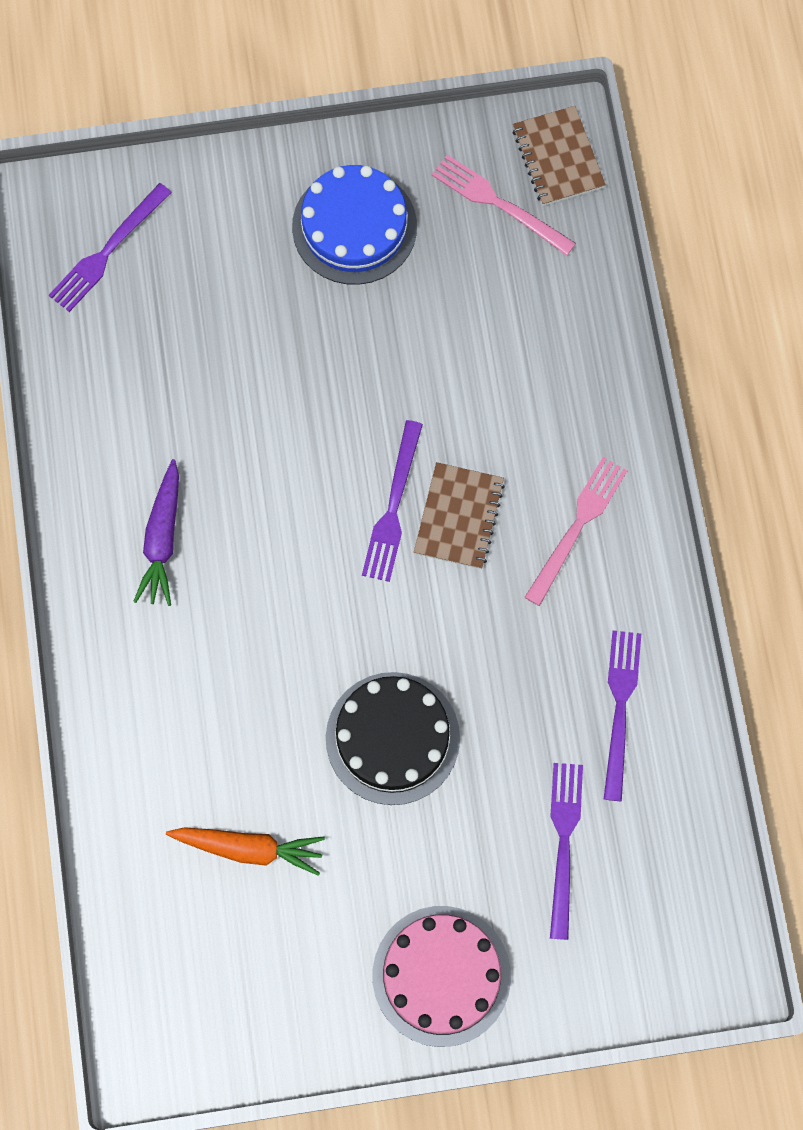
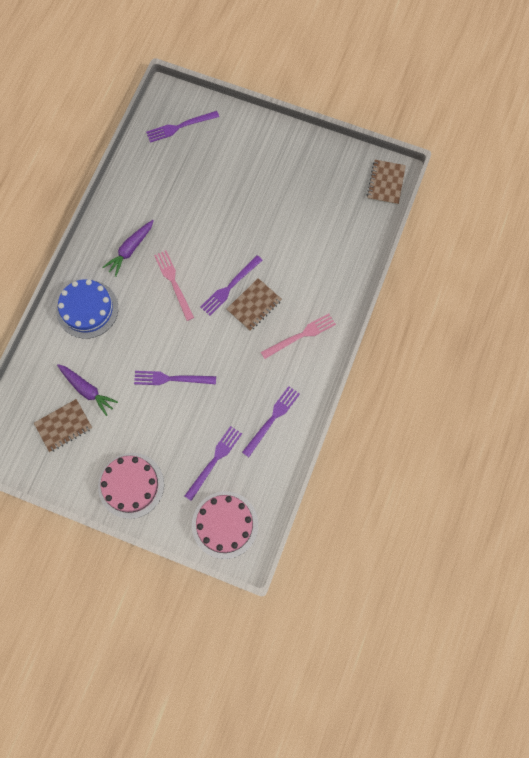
camera: 30 degrees right, 0 degrees up
orange carrot [166,827,325,876] -> purple carrot [57,364,118,416]
blue cake [292,165,417,285] -> blue cake moved to [56,279,118,339]
black cake [326,672,460,805] -> purple fork [134,371,216,385]
pink fork [432,155,576,256] -> pink fork moved to [154,250,194,321]
none -> brown notebook [34,399,92,452]
none -> pink cake [192,491,258,559]

